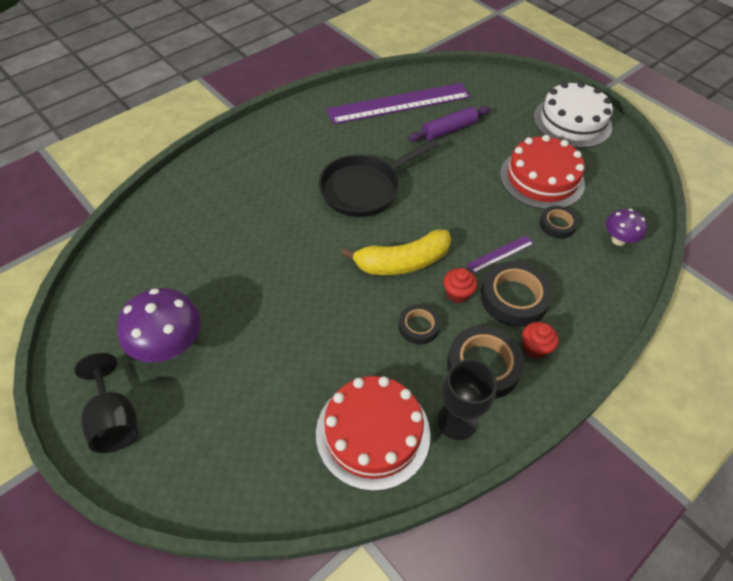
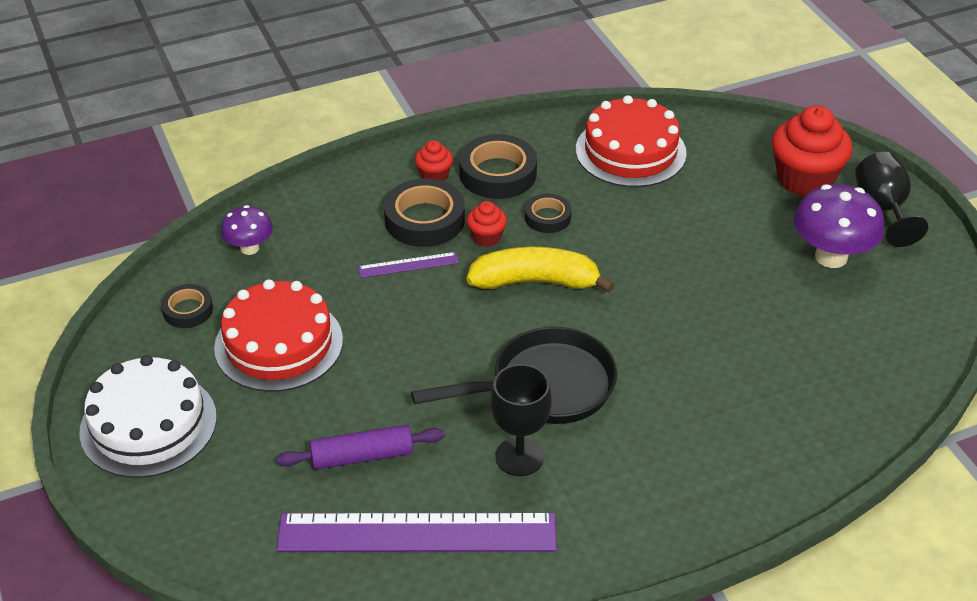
camera: 160 degrees left, 10 degrees down
black goblet [438,359,497,440] -> black goblet moved to [490,364,552,476]
black tape [540,206,578,239] -> black tape moved to [161,284,213,328]
none -> red cupcake [772,105,853,197]

